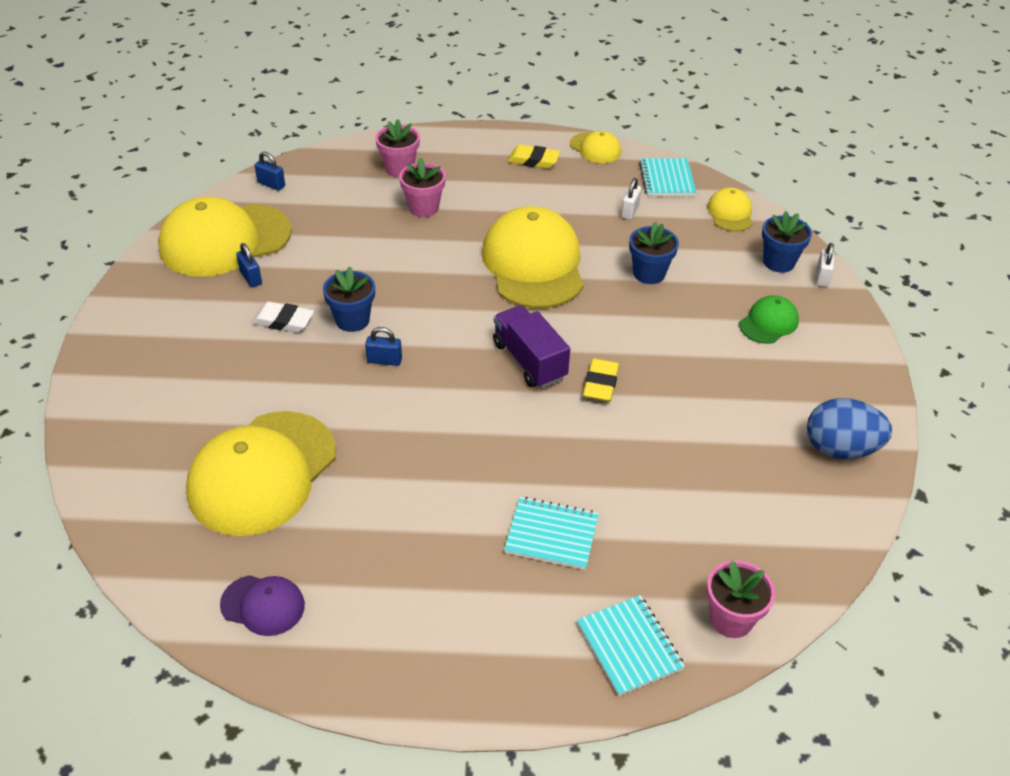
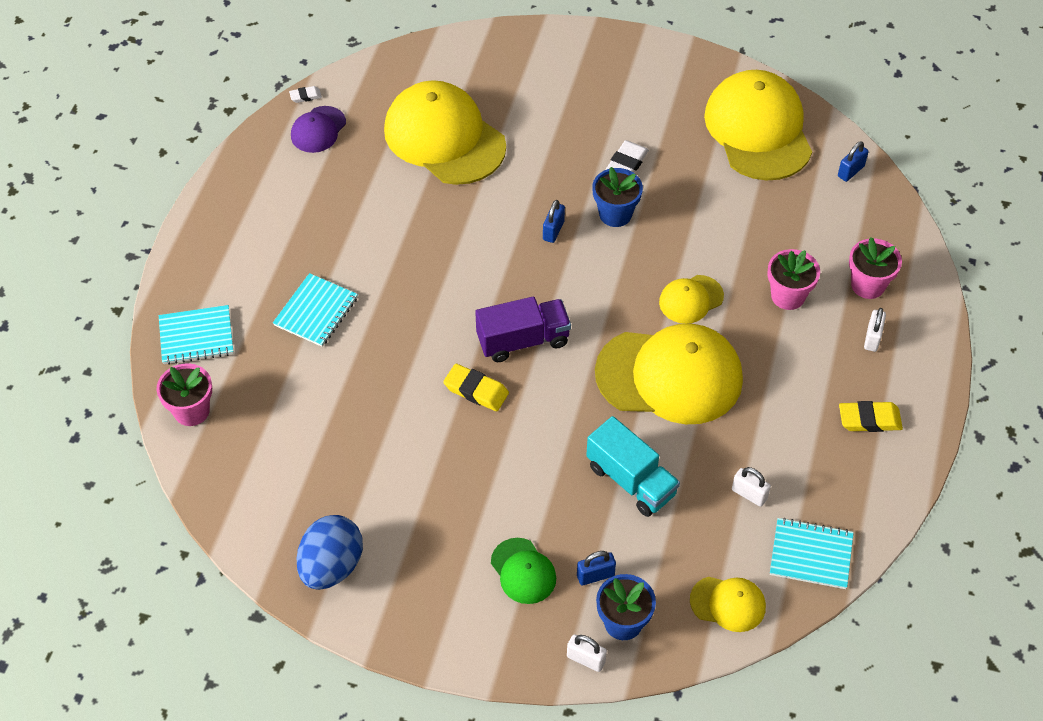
camera: 105 degrees right, 10 degrees up
blue padlock [236,243,262,287] -> blue padlock moved to [577,551,616,585]
yellow eraser [508,145,560,169] -> yellow eraser turned 60 degrees clockwise [839,401,903,432]
yellow cap [570,131,621,163] -> yellow cap moved to [659,275,724,324]
blue flower pot [629,222,679,284] -> turquoise truck [586,416,680,517]
none -> white eraser [289,86,322,103]
none -> white padlock [864,308,886,352]

